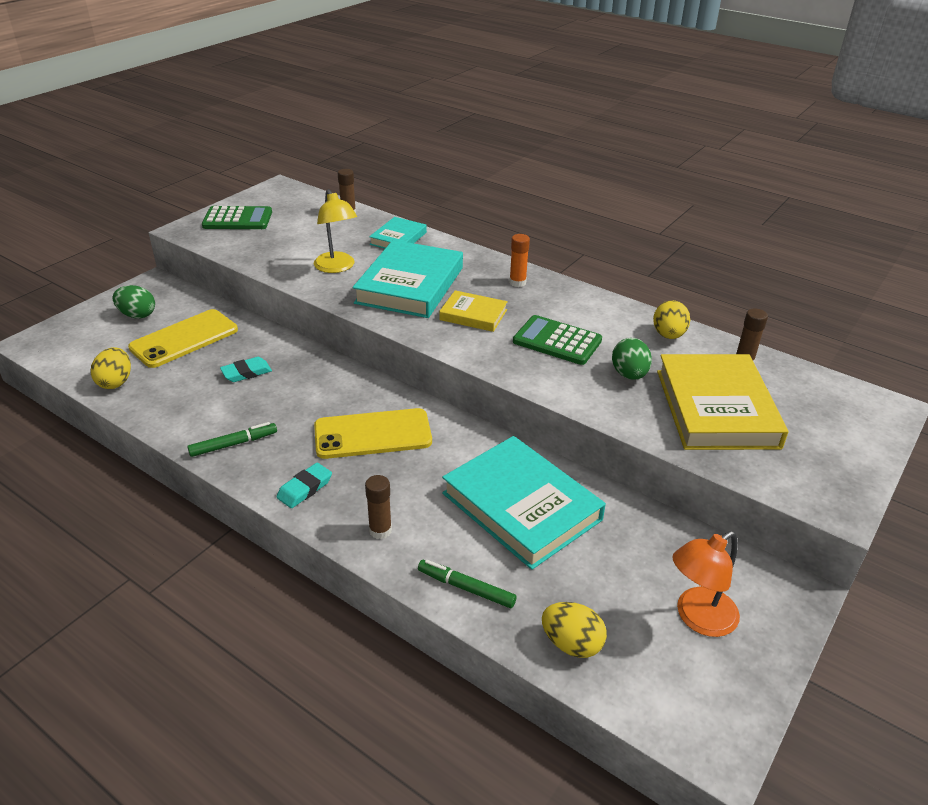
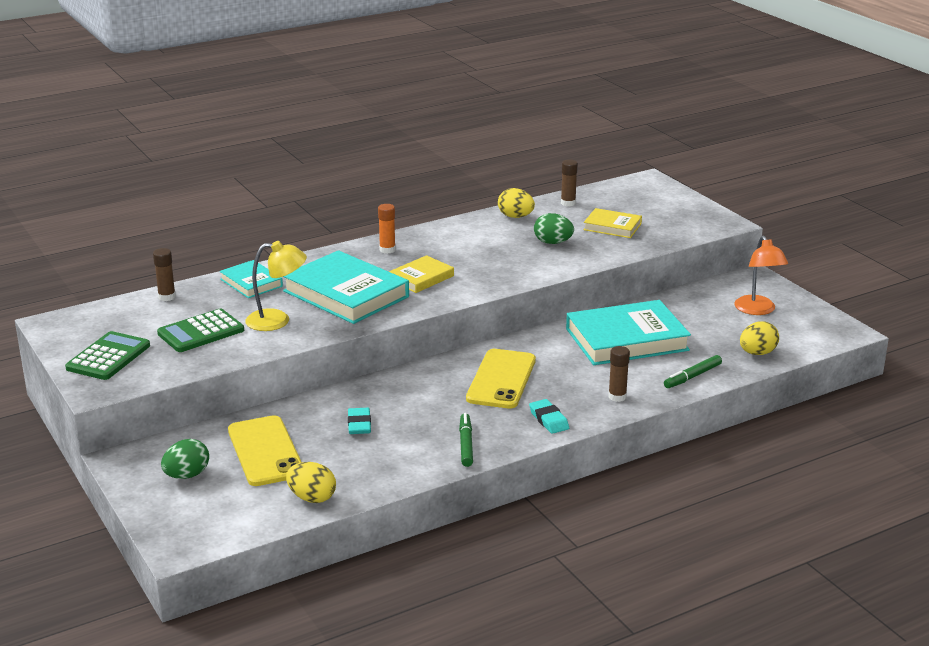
camera: 65 degrees left, 10 degrees down
green calculator [513,315,602,365] -> green calculator moved to [157,309,244,352]
yellow book [657,354,788,450] -> yellow book [583,208,642,238], size x0.53

